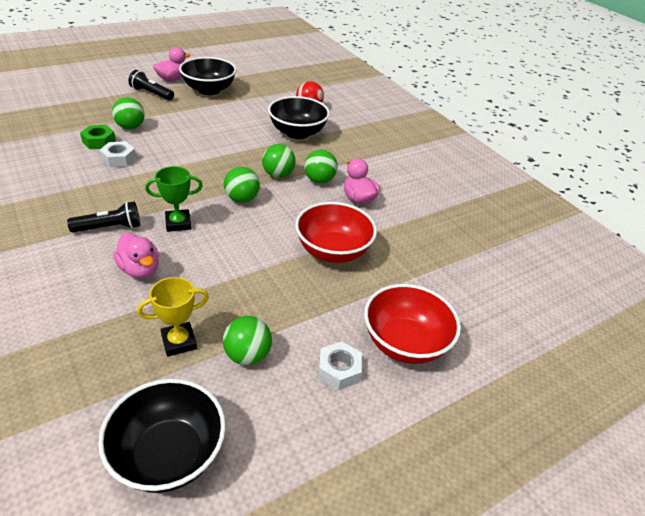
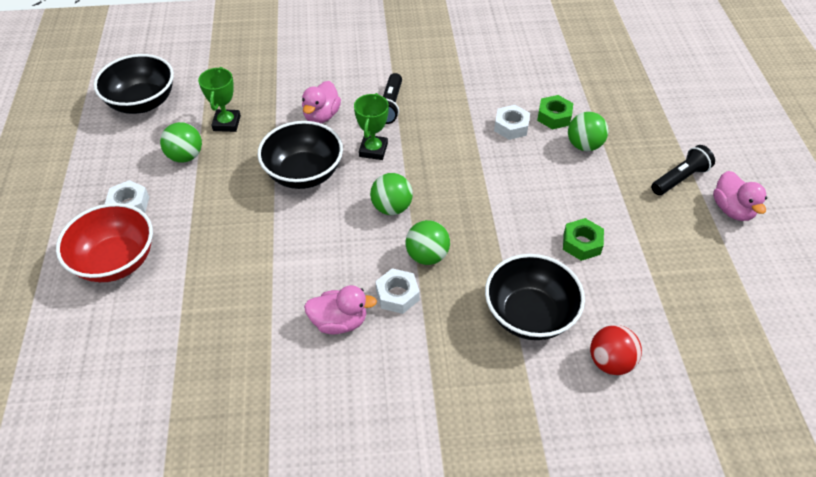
camera: 120 degrees right, 10 degrees up
pink duck [113,233,159,278] -> pink duck turned 60 degrees counterclockwise [302,81,341,123]
yellow trophy [137,277,209,357] -> green trophy [198,67,241,132]
black bowl [179,57,237,95] -> black bowl moved to [257,121,343,189]
red bowl [295,202,377,263] -> none
green ball [304,150,338,183] -> white nut [375,268,420,314]
none -> green nut [563,218,604,261]

